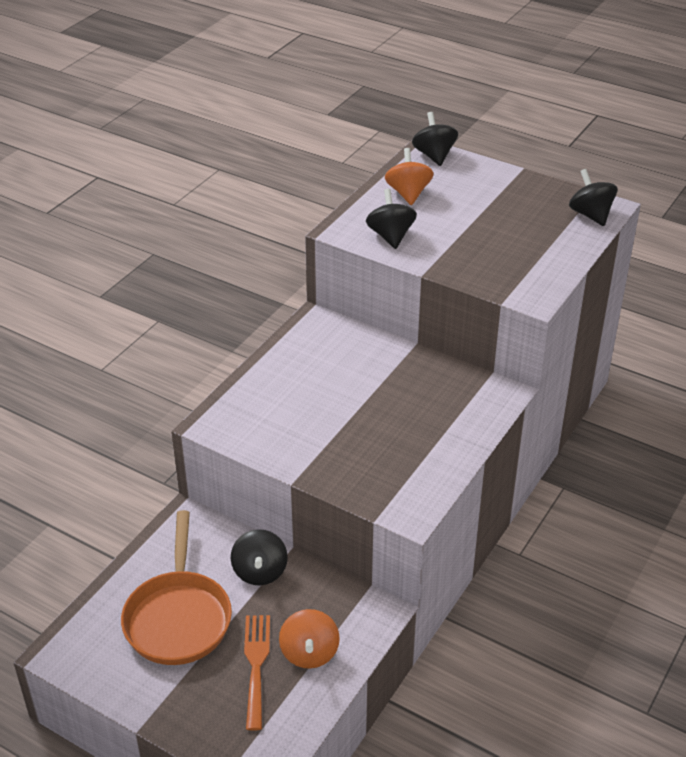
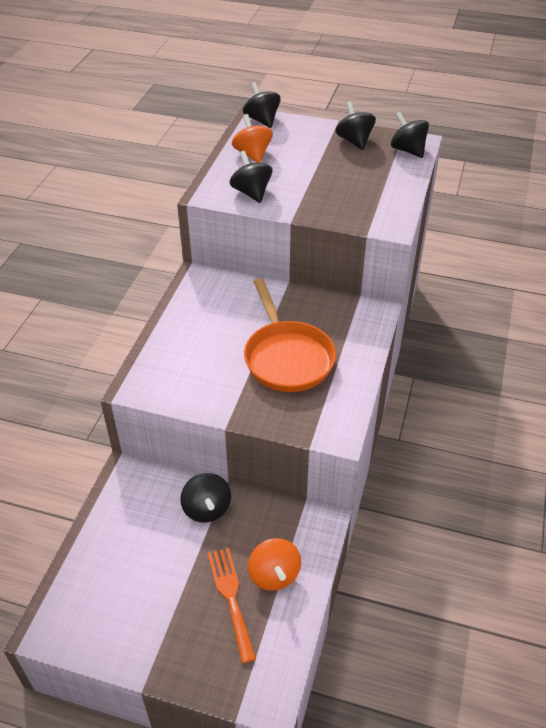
camera: 15 degrees left, 5 degrees up
orange pan [121,510,232,665] -> orange pan moved to [244,278,336,392]
none -> black spinning top [335,101,376,150]

